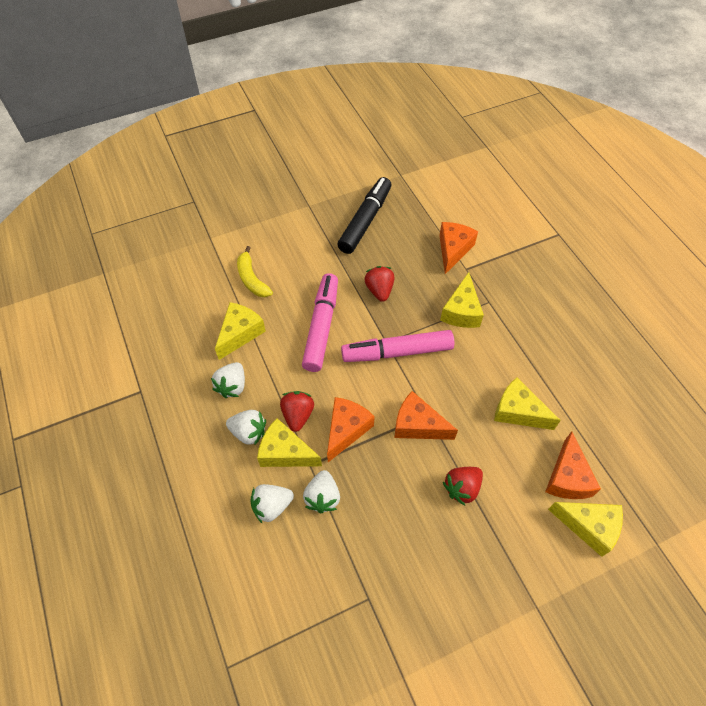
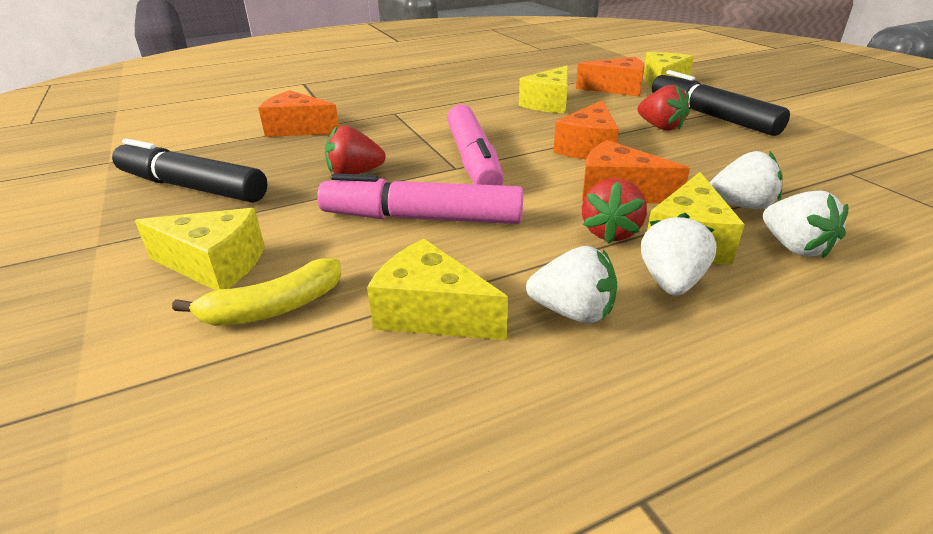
camera: 90 degrees left, 25 degrees down
red strawberry [280,391,314,432] -> red strawberry turned 75 degrees counterclockwise [582,178,647,244]
yellow cheese [440,272,484,328] -> yellow cheese moved to [135,208,265,290]
none -> black marker [652,70,790,136]

